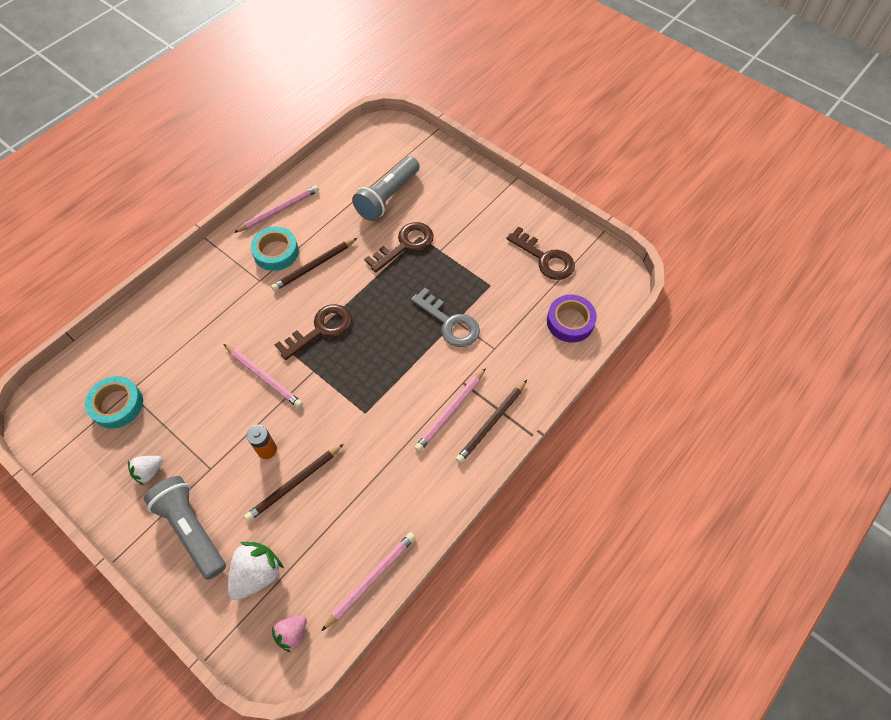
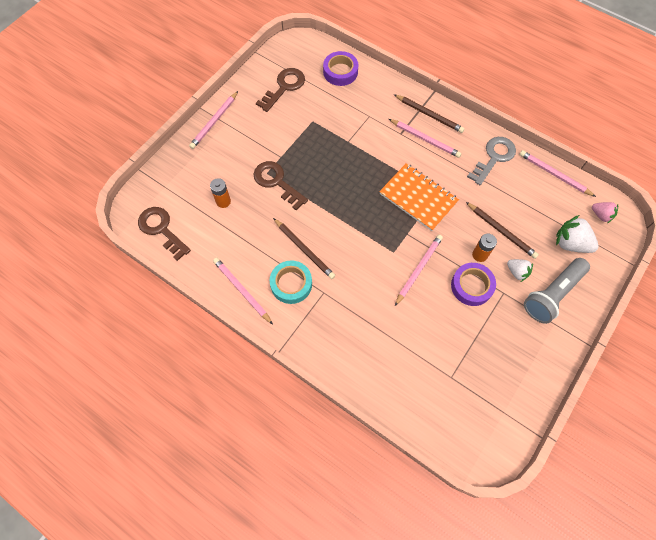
camera: 95 degrees left, 5 degrees up
turquoise tape [85,376,143,429] -> none
white strawberry [128,456,163,485] -> white strawberry moved to [507,259,533,282]
brown key [275,304,352,360] -> brown key moved to [138,207,191,261]
grey flashlight [352,156,420,221] -> orange battery [210,178,231,208]
grey key [411,288,480,347] -> grey key moved to [467,137,516,185]
none -> pink pencil [189,91,238,149]
none -> orange notebook [379,163,459,231]
none -> purple tape [451,263,496,306]

